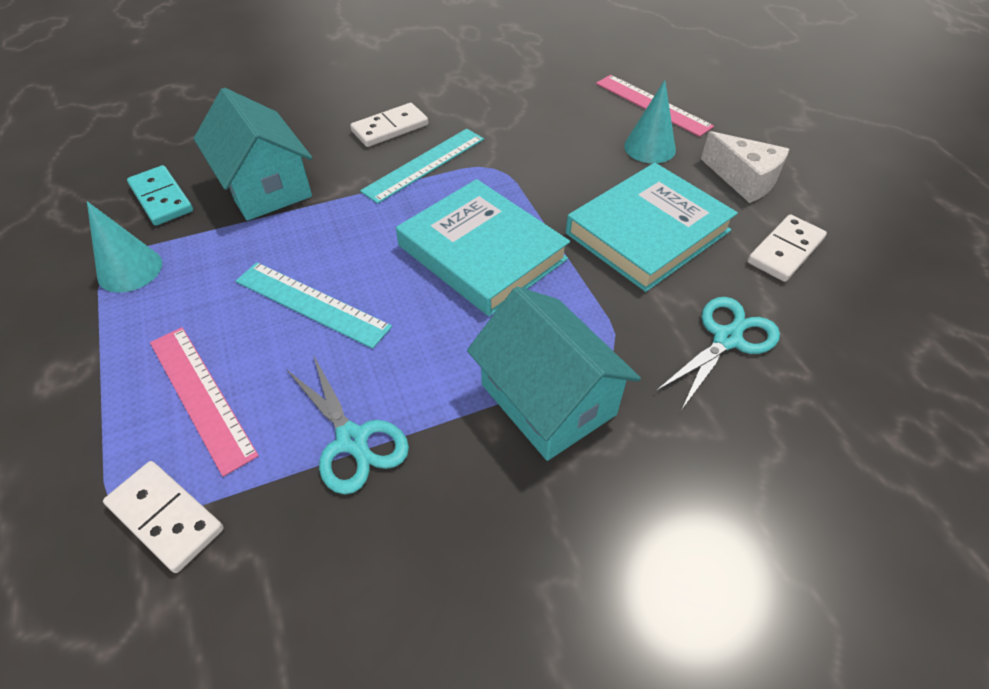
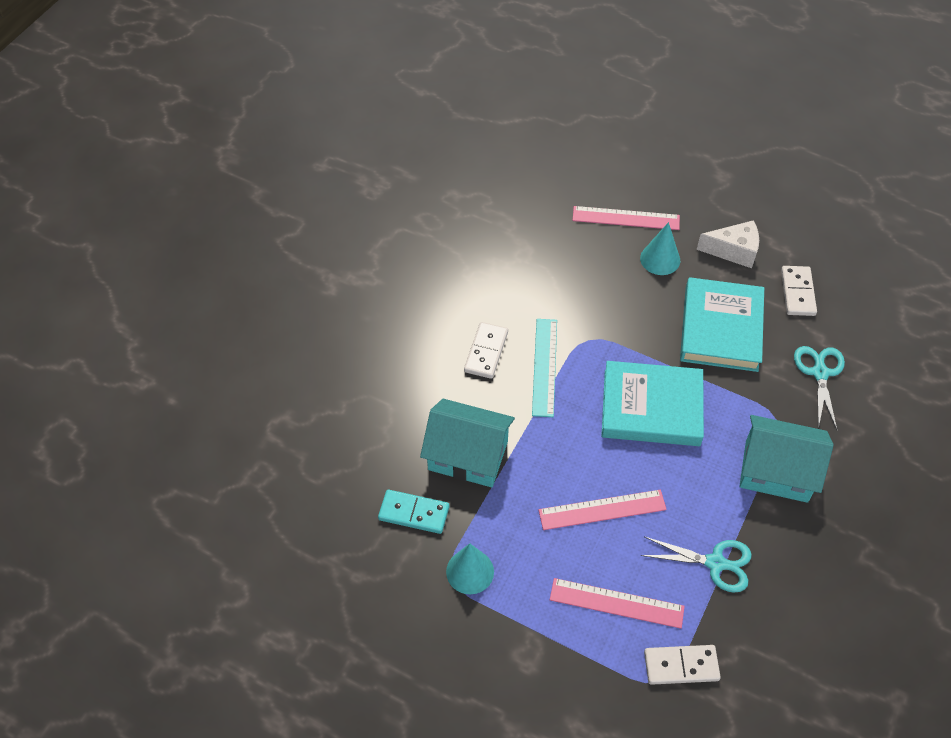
camera: 40 degrees left, 5 degrees up
turquoise ruler [236,262,392,349] -> pink ruler [538,490,667,530]

